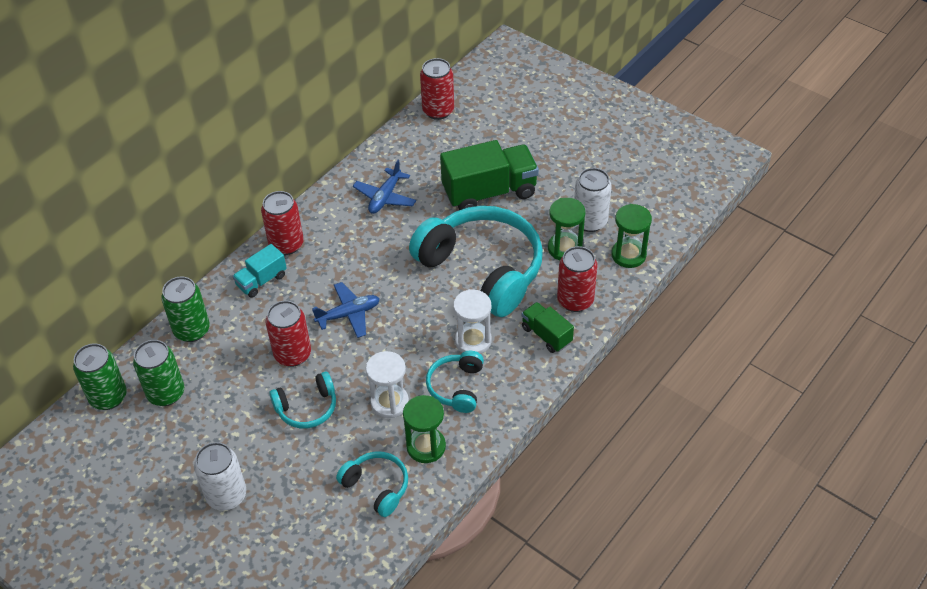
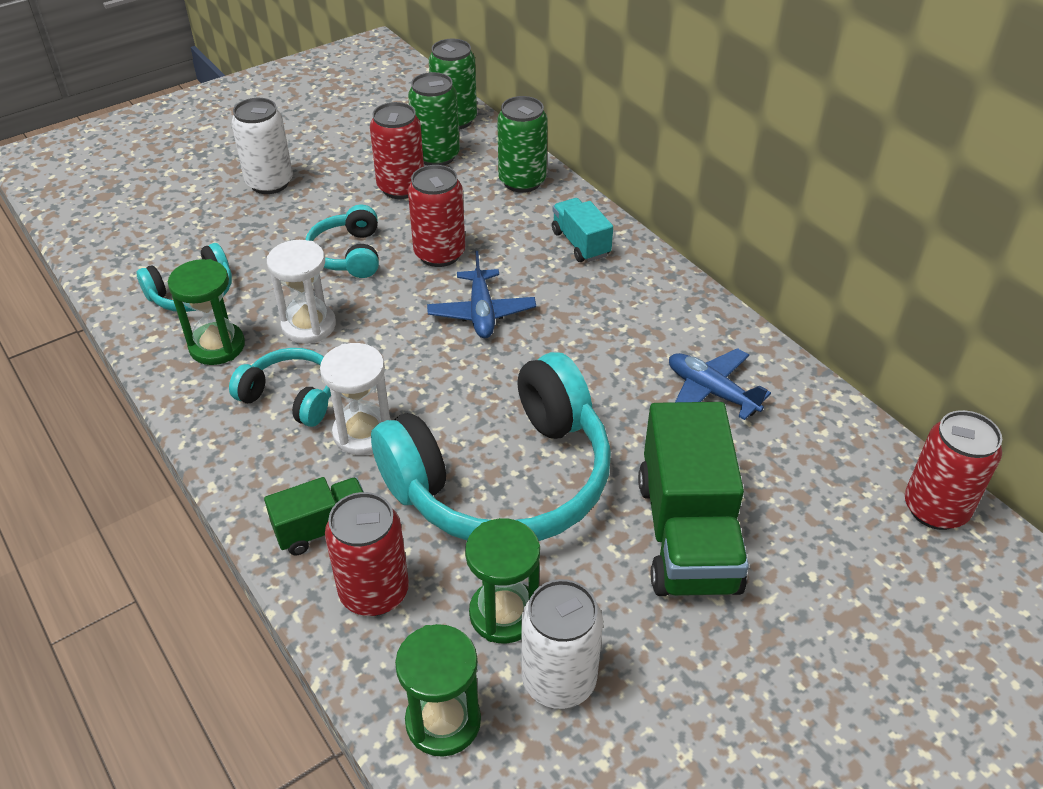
camera: 105 degrees right, 5 degrees down
red can [261,191,304,255] -> red can moved to [370,102,424,199]

